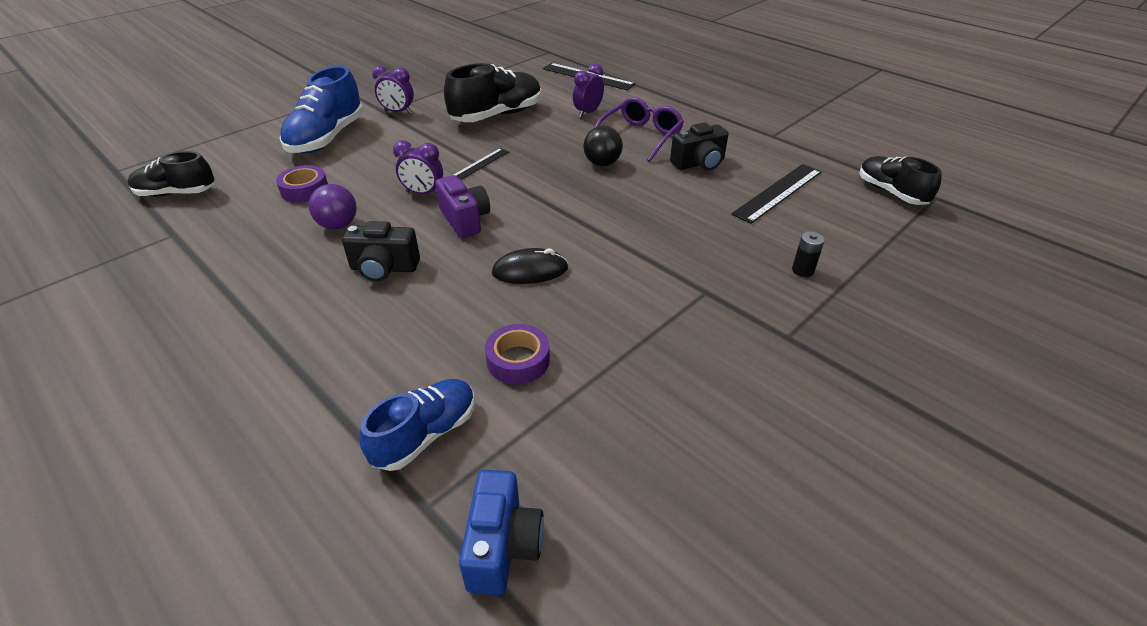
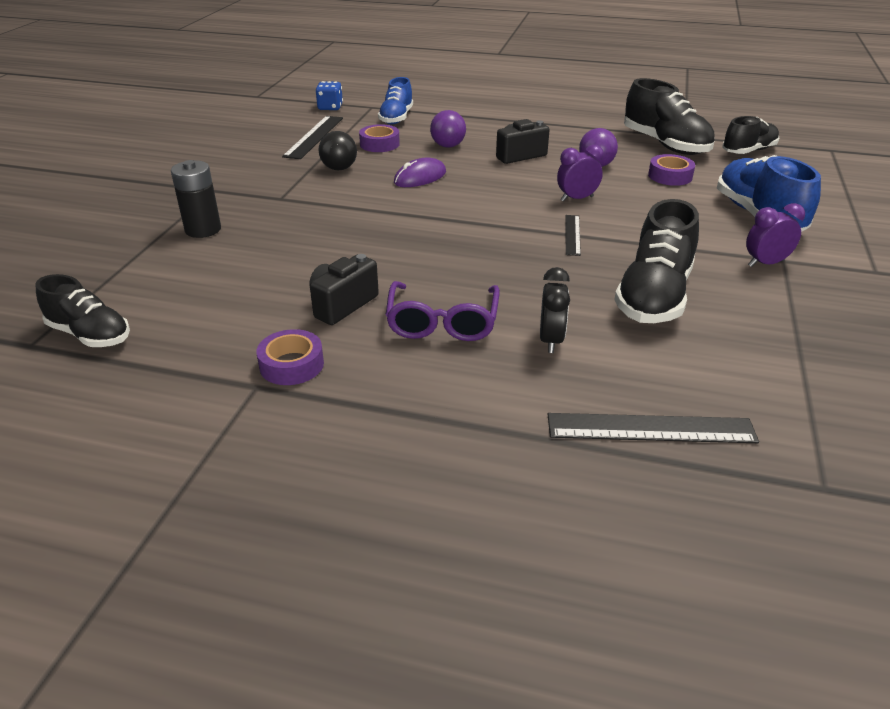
camera: 150 degrees right, 5 degrees down
purple camera [435,175,490,238] -> none
blue camera [459,470,544,595] -> blue dice [315,81,343,110]
black mouse [492,248,568,284] -> purple mouse [394,157,446,187]
purple clock [573,64,604,118] -> black clock [540,267,570,353]
black ball [584,126,623,166] -> black ball moved to [319,131,357,170]
black ruler [731,164,822,224] -> black ruler moved to [282,116,343,159]
black battery [792,231,825,277] -> black battery [171,160,221,238], size x1.81
none -> purple tape [256,329,324,385]
none -> purple ball [430,110,466,148]
none -> black shoe [624,78,715,155]

